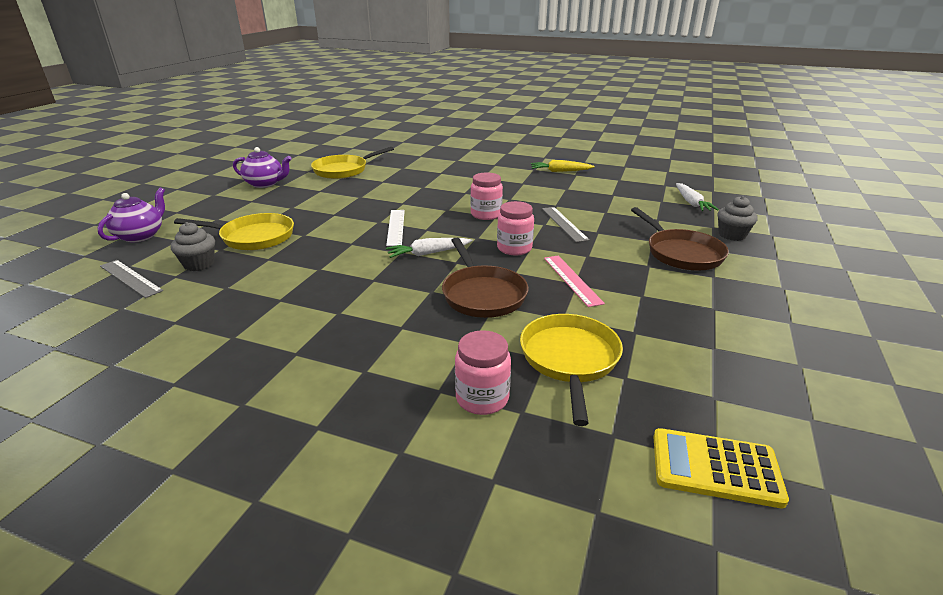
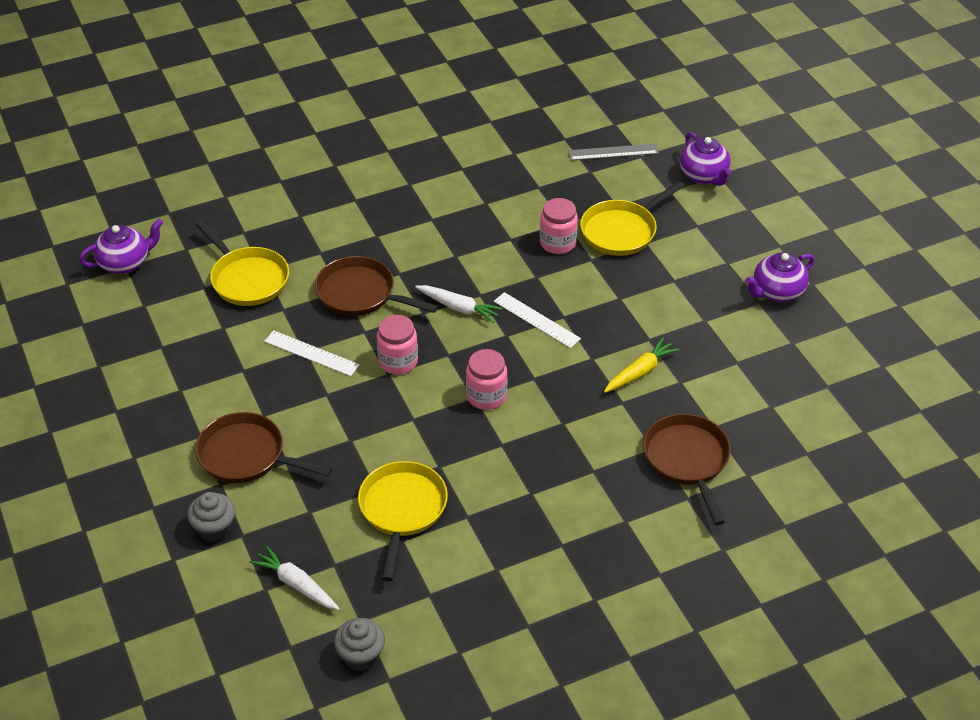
camera: 135 degrees right, 15 degrees up
grey cupcake [170,222,215,271] -> grey cupcake moved to [334,618,385,671]
yellow pan [311,147,394,179] -> yellow pan moved to [358,461,448,581]
white carrot [386,238,473,258] -> white carrot turned 90 degrees clockwise [415,285,503,323]
pink jar [455,330,511,415] -> pink jar moved to [540,198,578,254]
yellow carrot [531,160,595,172] -> yellow carrot moved to [604,338,679,393]
grey ruler [542,207,589,242] -> none
pink ruler [544,256,605,307] -> white ruler [264,330,360,376]
yellow calculator [653,428,789,508] -> purple teapot [79,219,163,274]
none -> brown pan [643,413,731,525]

